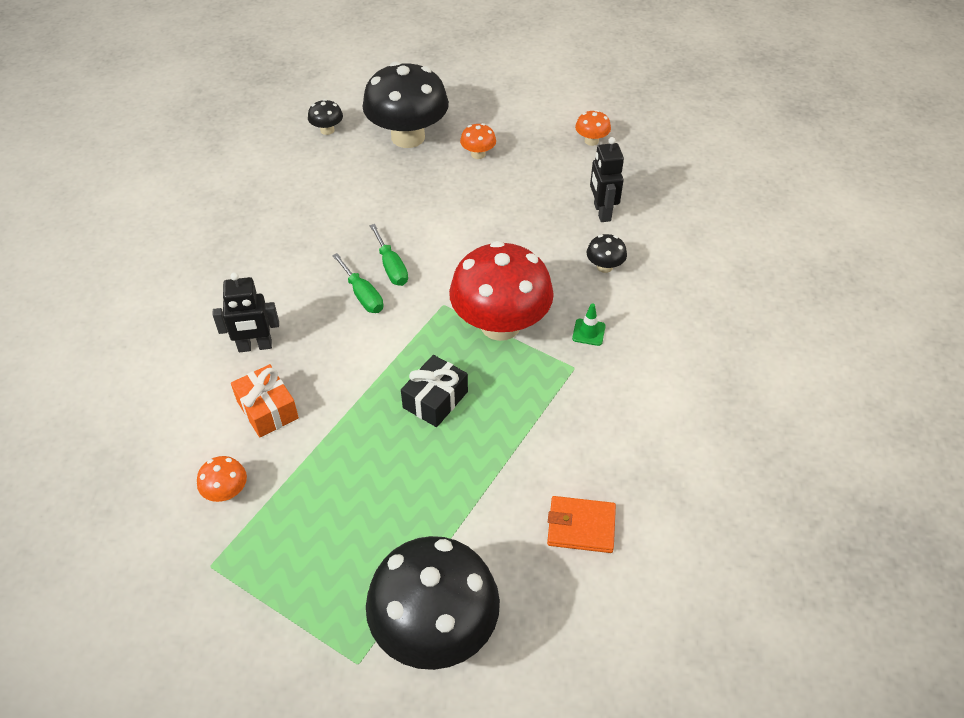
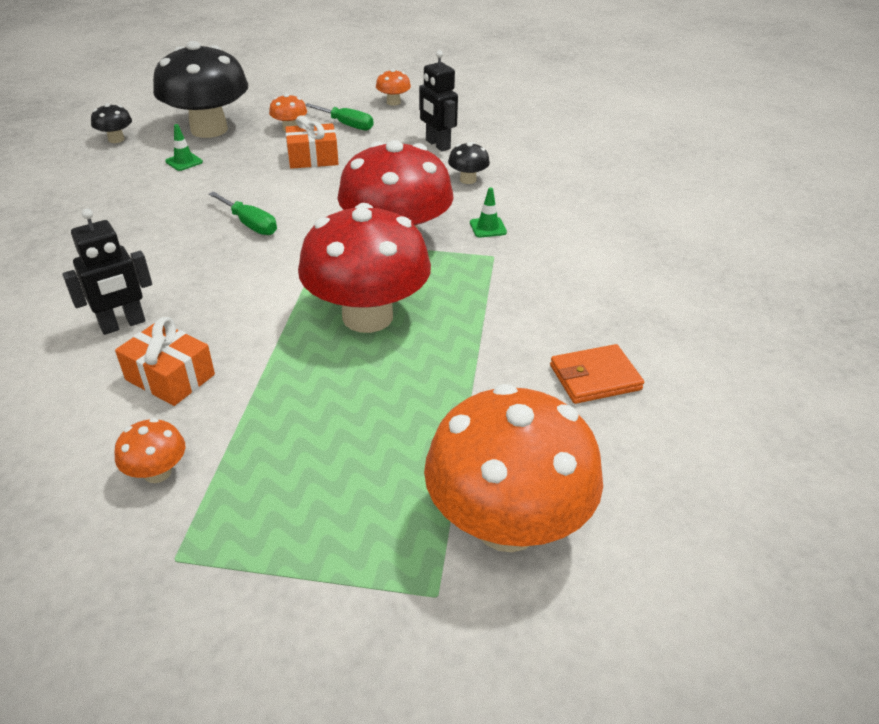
camera: 25 degrees left, 10 degrees down
green screwdriver [332,253,383,313] -> green screwdriver moved to [305,103,373,130]
black mushroom [366,536,500,670] -> orange mushroom [424,384,603,552]
black gift [401,355,468,427] -> red mushroom [298,203,431,333]
none -> green traffic cone [165,124,203,171]
none -> orange gift [285,115,339,169]

